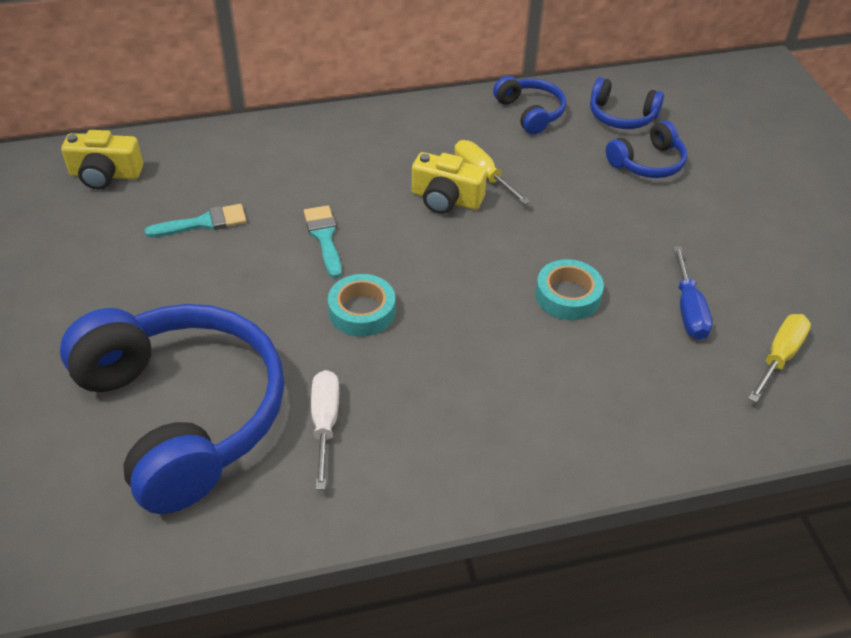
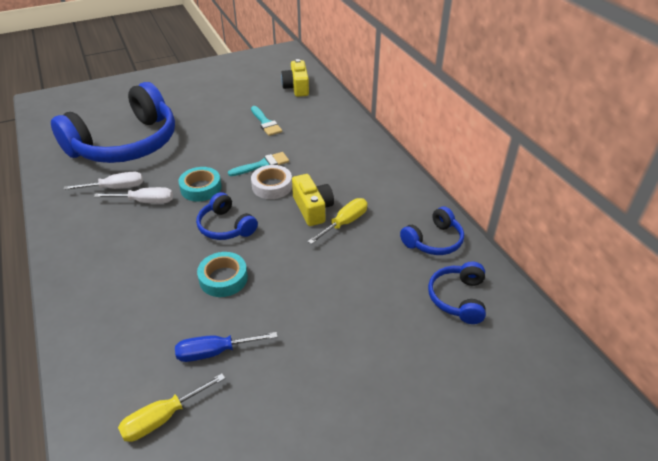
camera: 80 degrees right, 5 degrees down
yellow camera [412,152,487,214] -> yellow camera turned 150 degrees clockwise [292,174,334,226]
blue headphones [606,121,687,178] -> blue headphones moved to [196,192,258,240]
yellow screwdriver [748,314,811,402] -> yellow screwdriver turned 120 degrees clockwise [118,373,225,442]
none -> white screwdriver [94,187,173,204]
none -> white tape [251,165,292,199]

